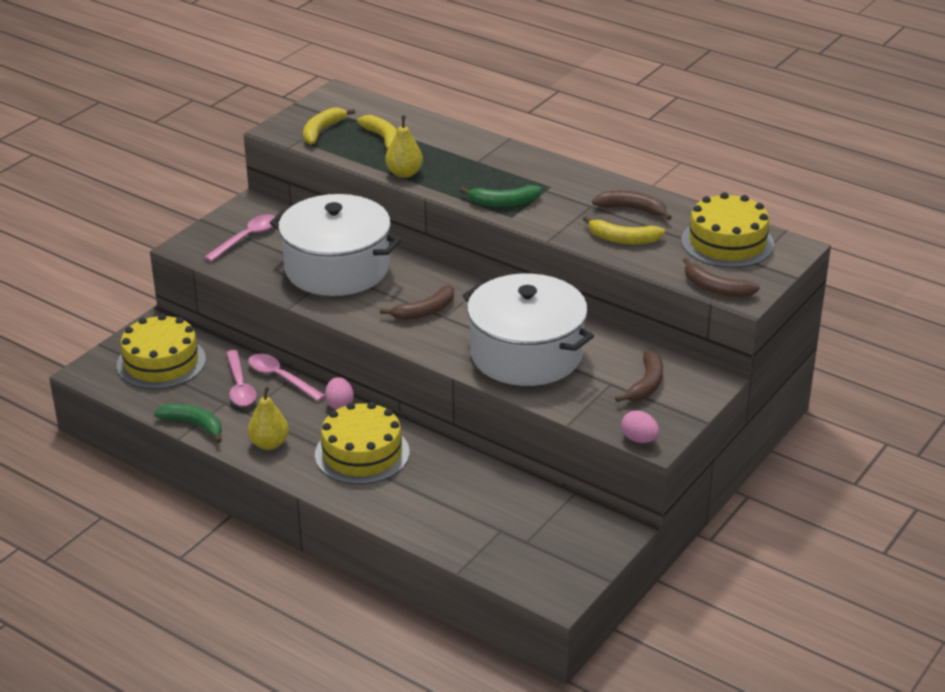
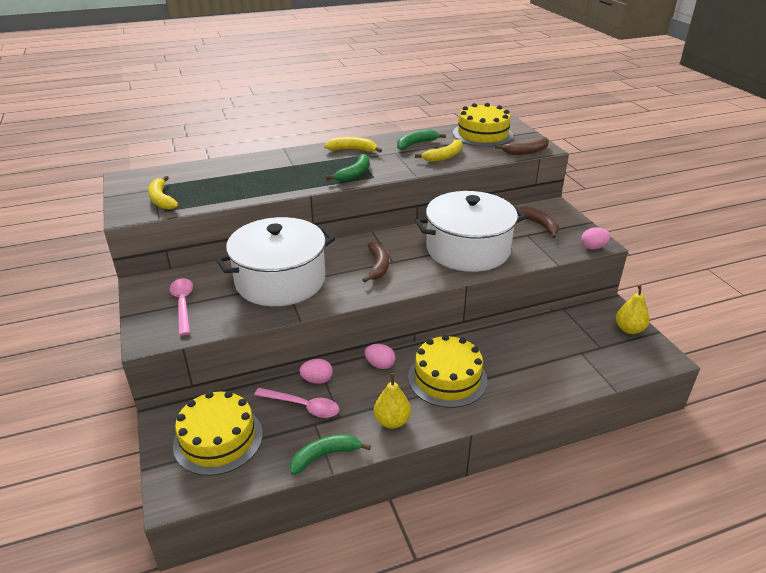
camera: 55 degrees left, 0 degrees up
pink spoon [248,354,325,401] -> pink egg [299,359,333,384]
yellow banana [357,115,397,155] -> yellow banana moved to [324,137,382,152]
yellow pear [385,115,423,178] -> yellow pear moved to [616,285,649,334]
brown banana [592,191,672,220] -> green banana [397,129,446,150]

